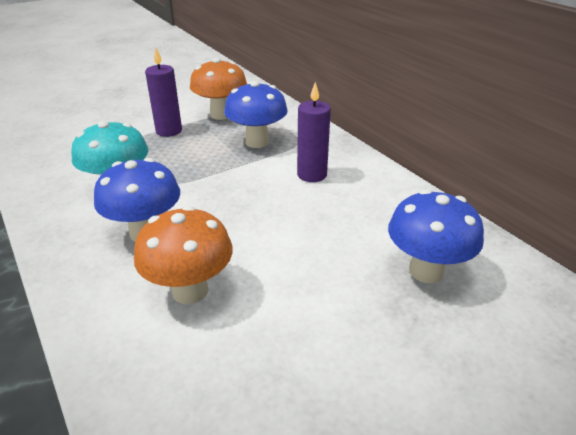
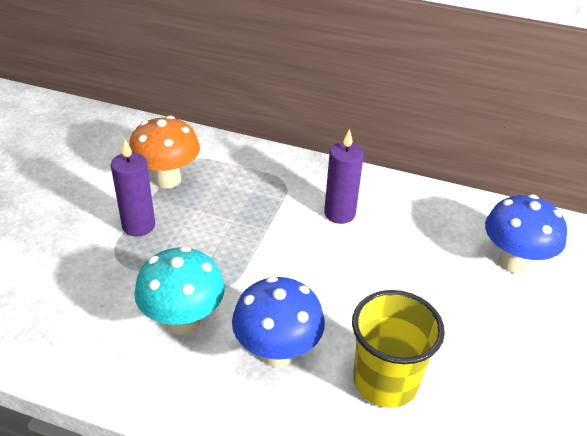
camera: 40 degrees left, 5 degrees up
orange mushroom [134,206,233,304] -> yellow cup [352,290,445,408]
blue mushroom [224,81,288,148] -> none

